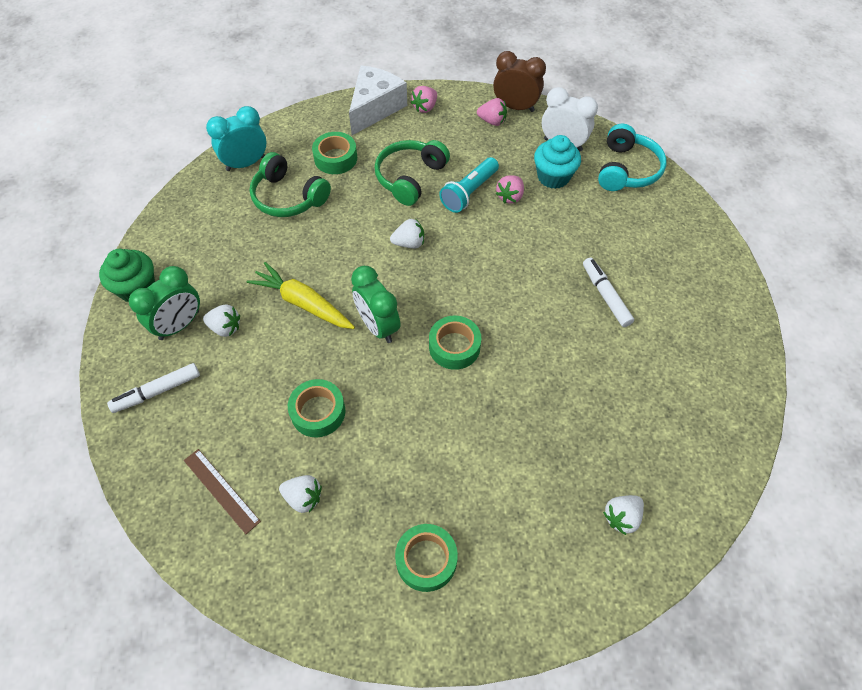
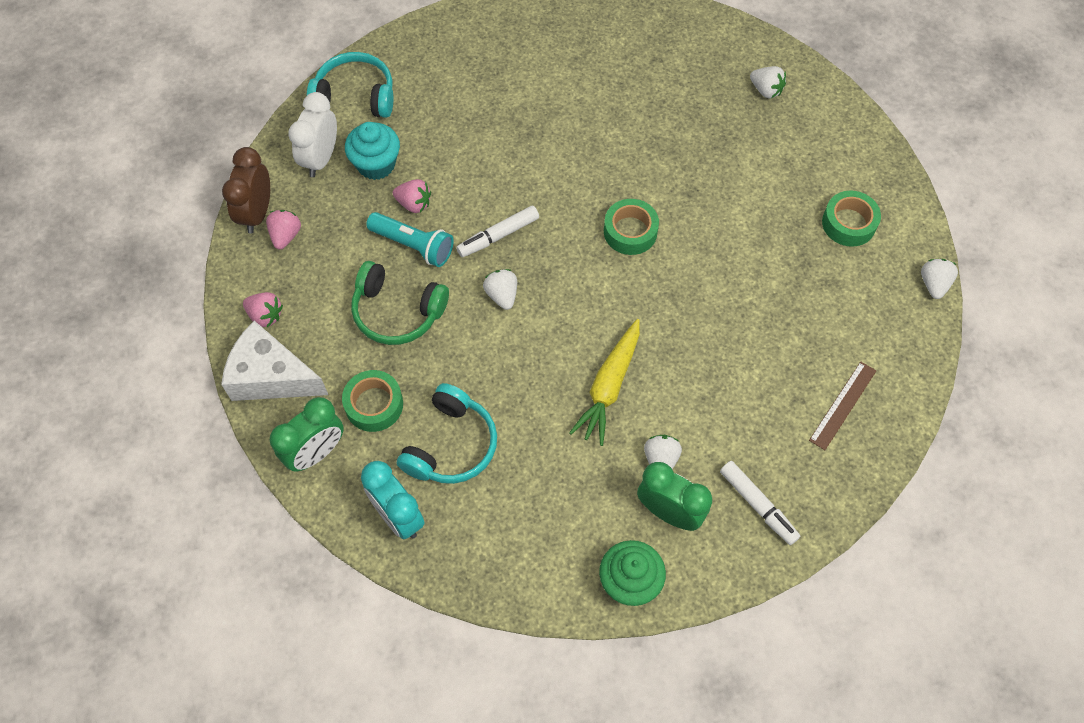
camera: 100 degrees left, 5 degrees up
green headphones [250,152,331,217] -> turquoise headphones [397,383,497,484]
white strawberry [279,475,322,513] -> white strawberry moved to [921,259,958,299]
green tape [288,379,345,437] -> none
green clock [351,266,400,343] -> green clock moved to [270,397,344,471]
white marker [583,258,634,327] -> white marker moved to [456,205,539,257]

